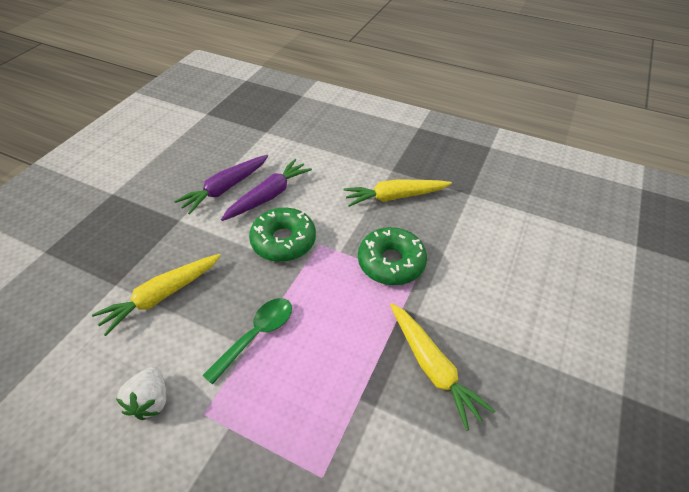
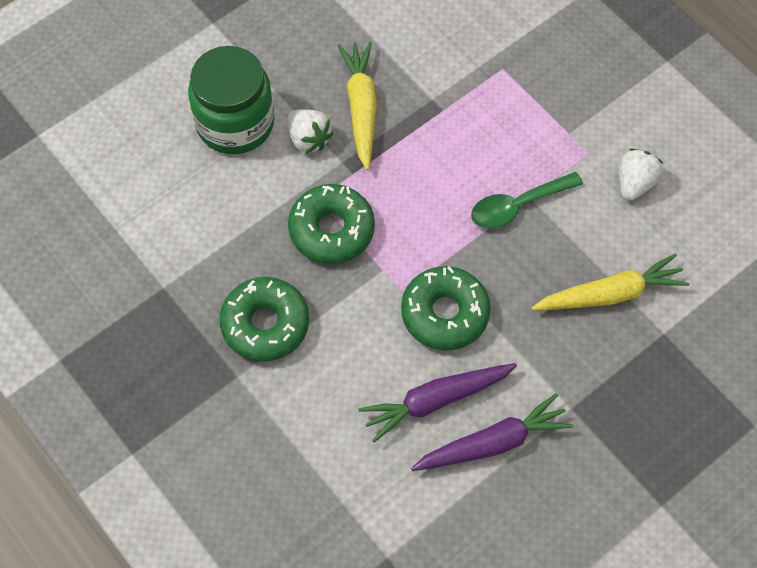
camera: 155 degrees left, 15 degrees up
yellow carrot [343,179,452,207] -> green donut [219,277,309,362]
none -> green jar [188,46,274,154]
none -> white strawberry [287,109,334,154]

